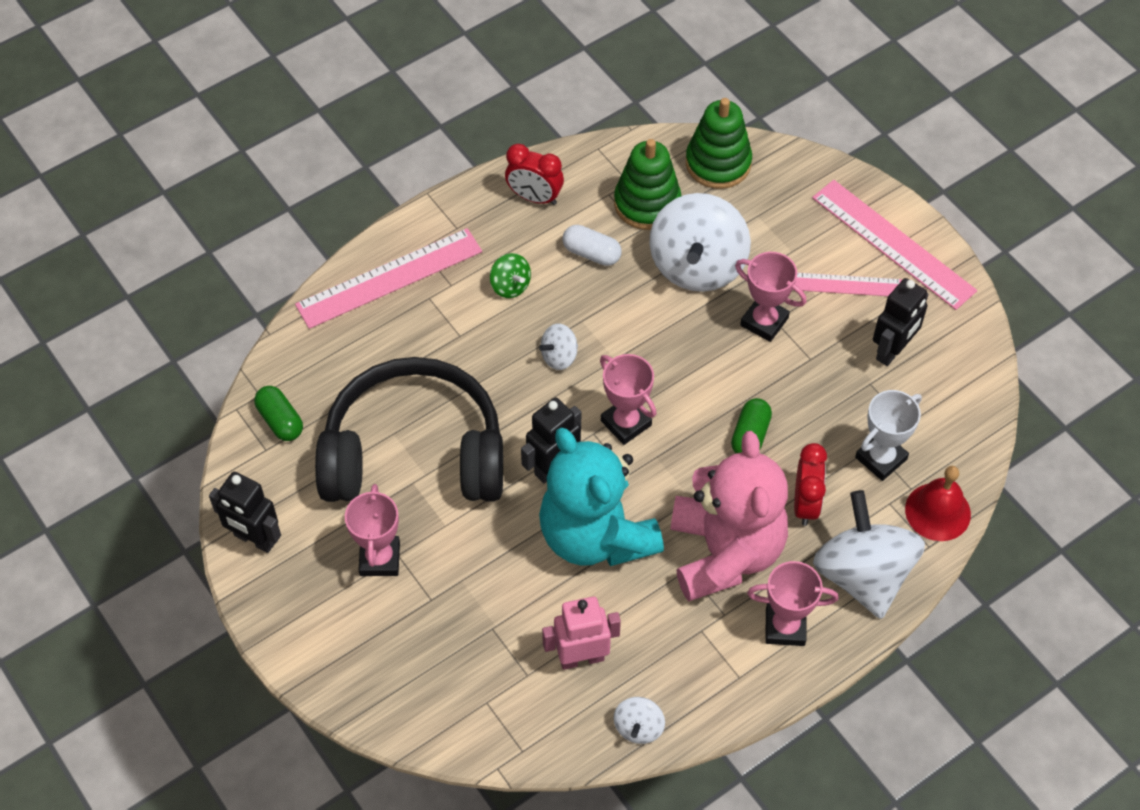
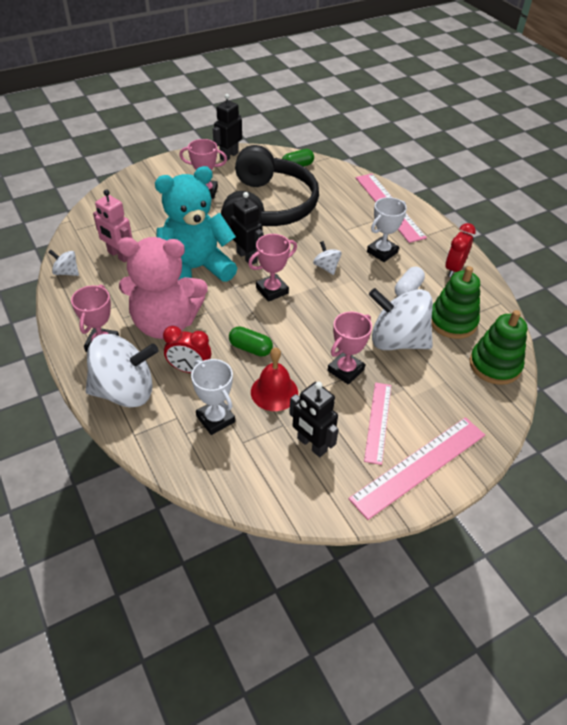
camera: 95 degrees right, 10 degrees down
green spinning top [490,253,531,298] -> white trophy [367,197,407,262]
pink robot [542,597,621,670] -> pink robot turned 135 degrees clockwise [93,189,132,263]
red bell [905,466,971,541] -> red bell moved to [251,348,298,411]

